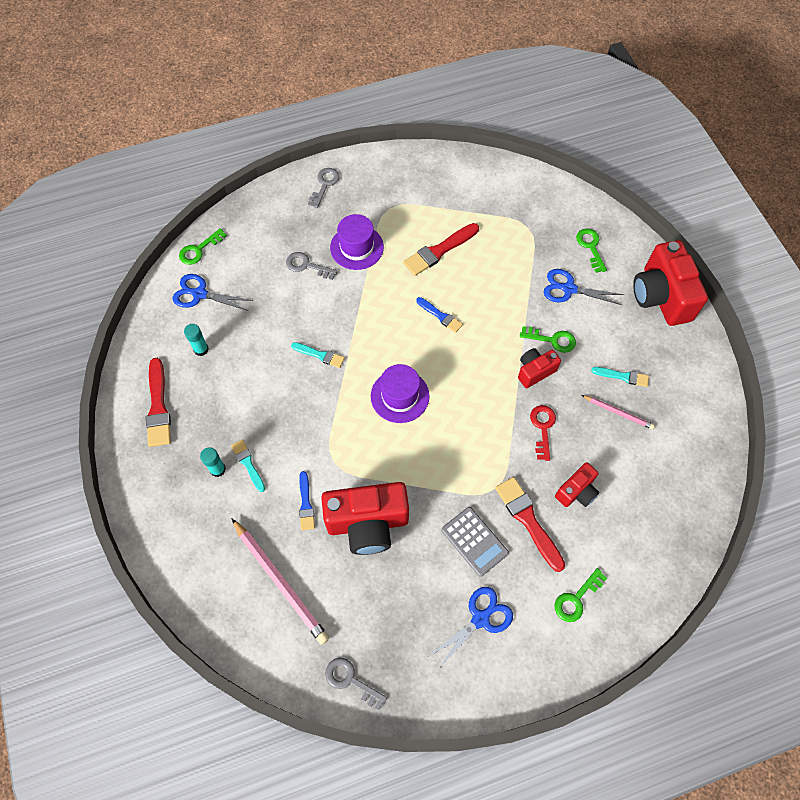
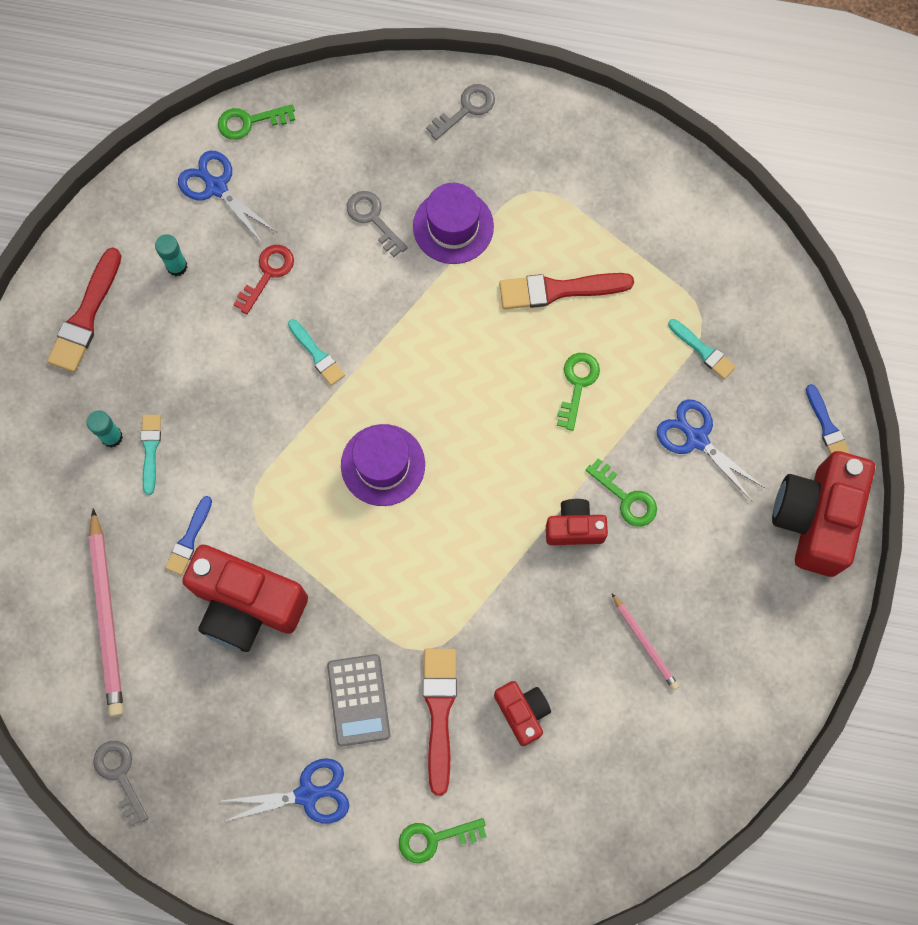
camera: 30 degrees right, 10 degrees up
blue brush [416,297,463,333] -> blue brush moved to [806,384,850,455]
red key [530,405,556,461] -> red key moved to [233,245,294,314]
red camera [555,462,599,507] -> red camera turned 105 degrees counterclockwise [494,681,551,746]
green key [576,228,607,273] -> green key moved to [557,353,600,431]
turquoise brush [591,367,649,387] -> turquoise brush moved to [668,319,736,379]

